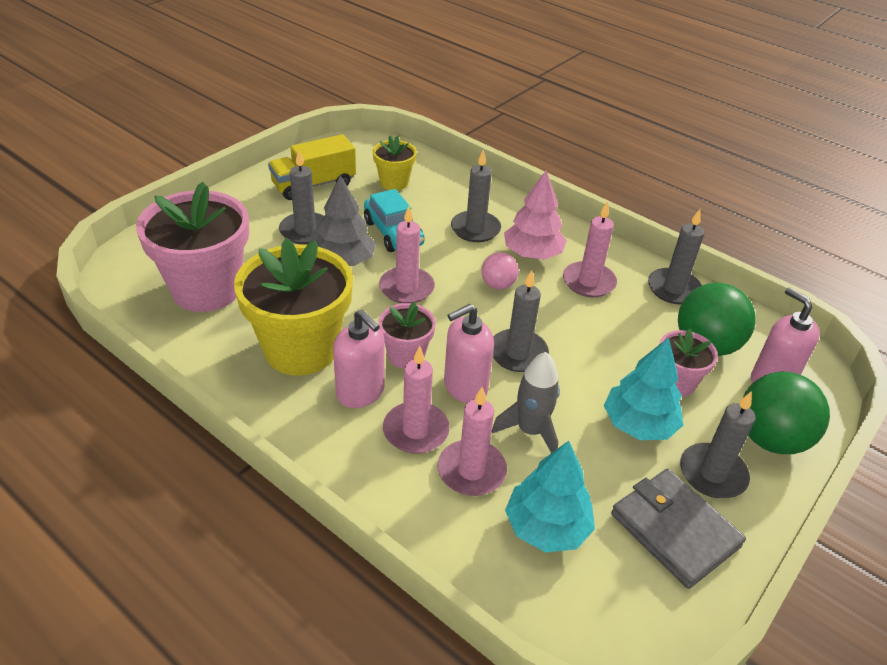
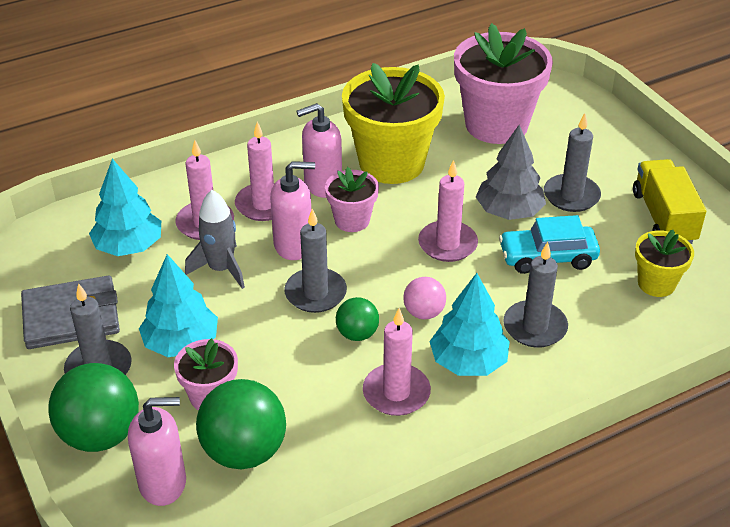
camera: 115 degrees right, 0 degrees up
pink soap dispenser [444,304,494,403] -> pink soap dispenser turned 90 degrees clockwise [270,161,315,260]
pink tree [504,170,567,259] -> turquoise tree [429,273,510,376]
grey candle [648,209,705,304] -> none
none -> green ball [336,297,379,341]

